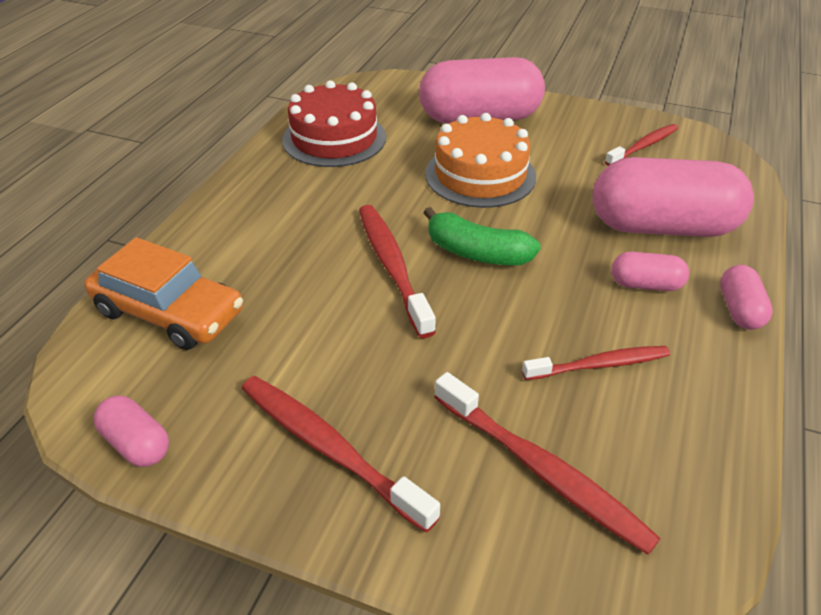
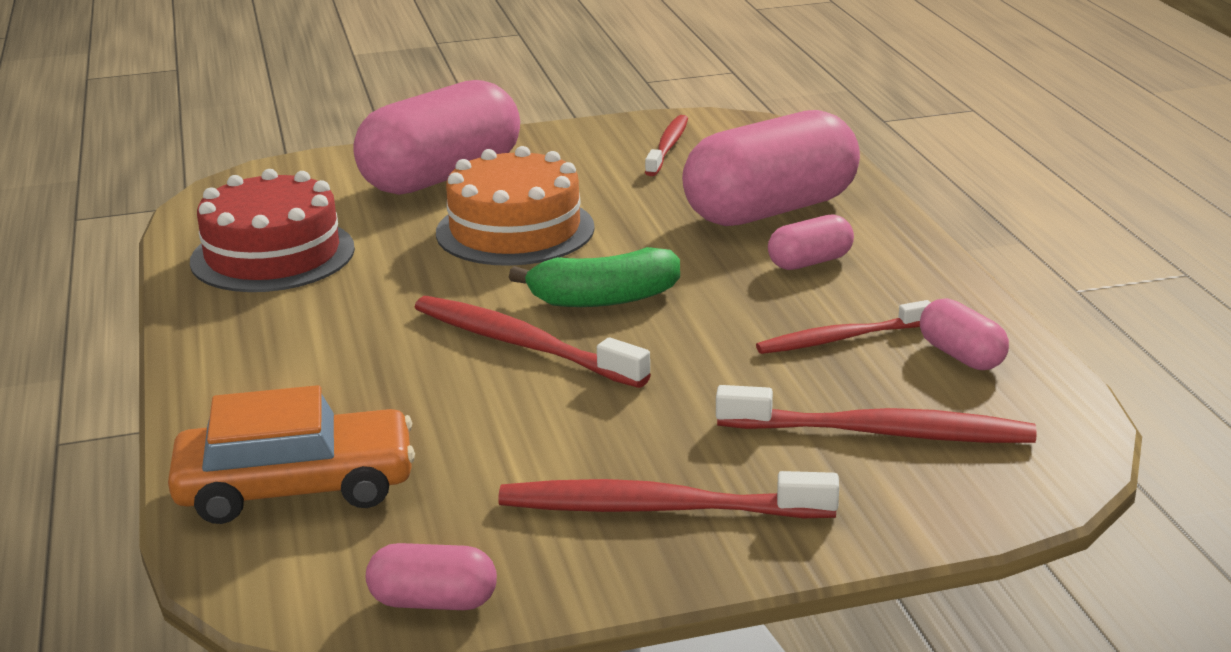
camera: 35 degrees left, 15 degrees down
red toothbrush [522,346,670,380] -> red toothbrush turned 150 degrees counterclockwise [756,300,931,354]
pink capsule [720,265,773,329] -> pink capsule moved to [920,298,1009,370]

